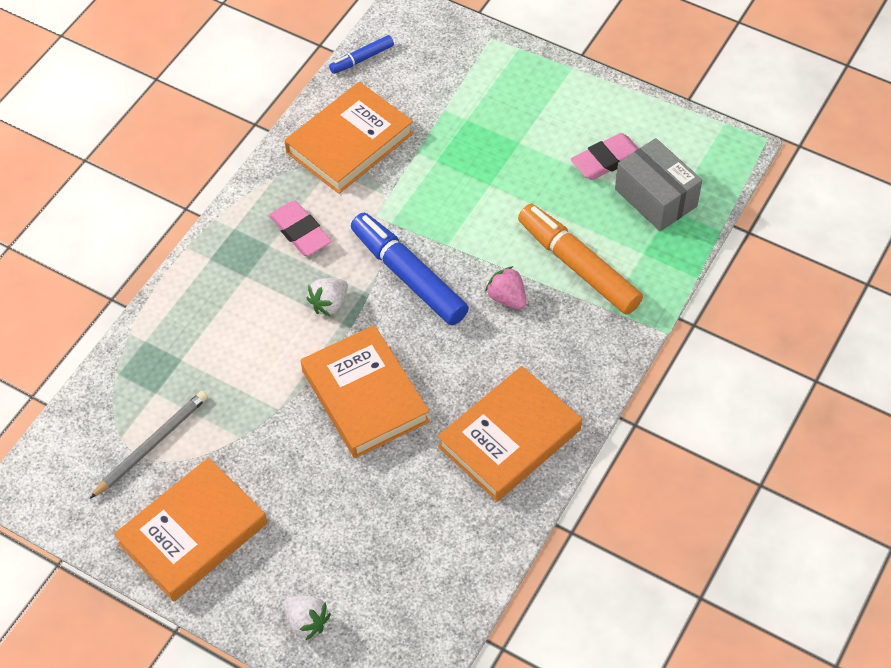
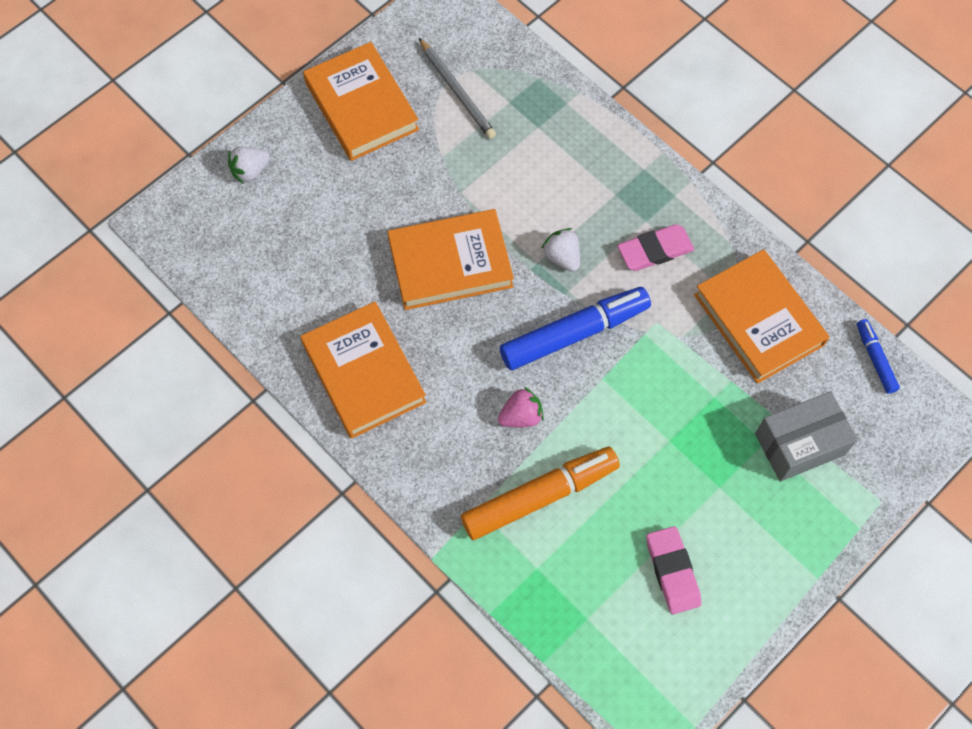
camera: 105 degrees right, 10 degrees up
grey box [615,138,702,231] -> grey box moved to [755,391,858,482]

